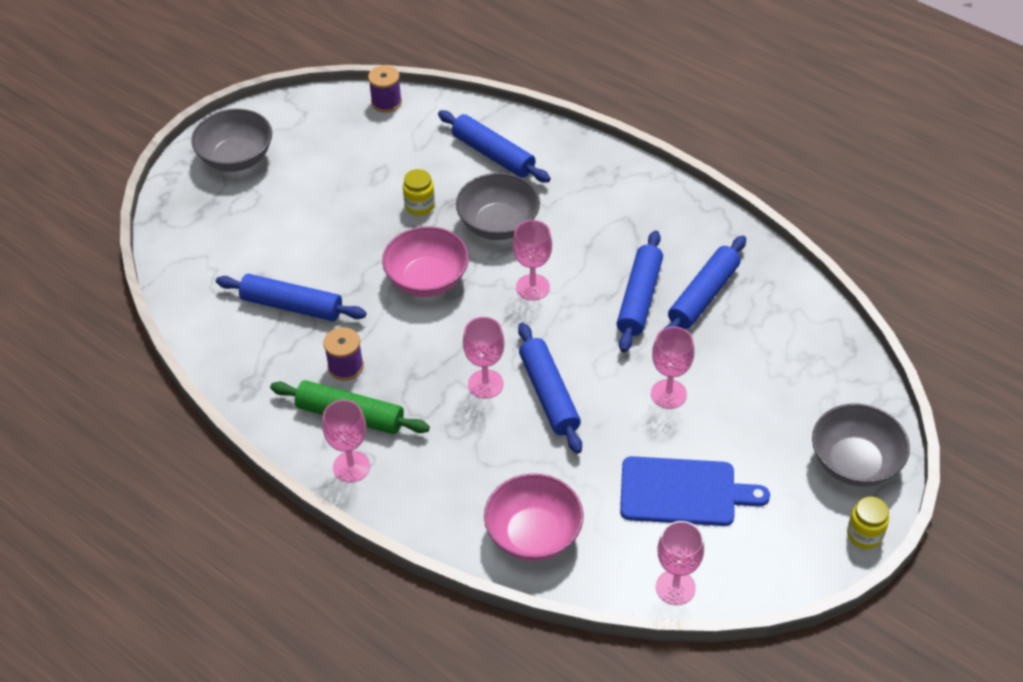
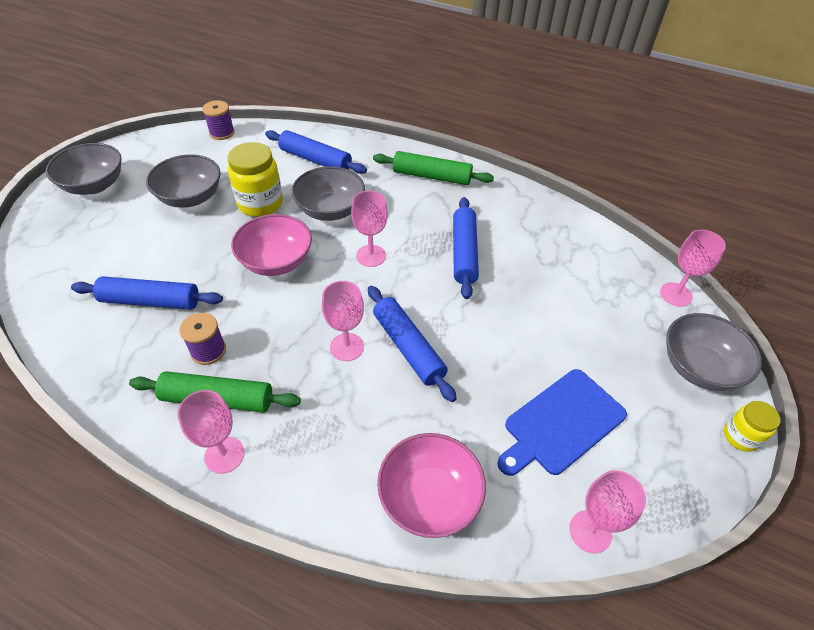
camera: 15 degrees left, 0 degrees up
yellow jar [403,169,435,216] -> yellow jar [228,142,283,217], size x1.76
blue cutting board [620,456,770,526] -> blue cutting board turned 150 degrees clockwise [497,369,627,476]
pink goblet [651,326,694,409] -> pink goblet moved to [660,230,726,307]
blue rolling pin [665,235,746,329] -> none
none -> grey bowl [146,154,221,208]
none -> green rolling pin [373,151,494,185]

